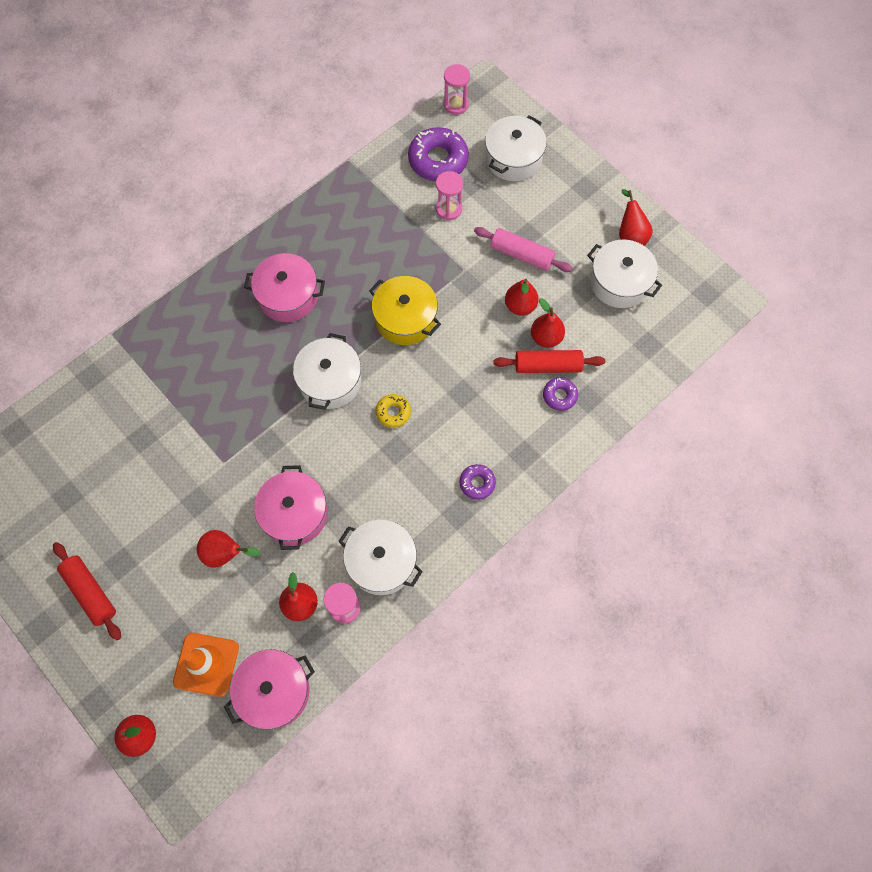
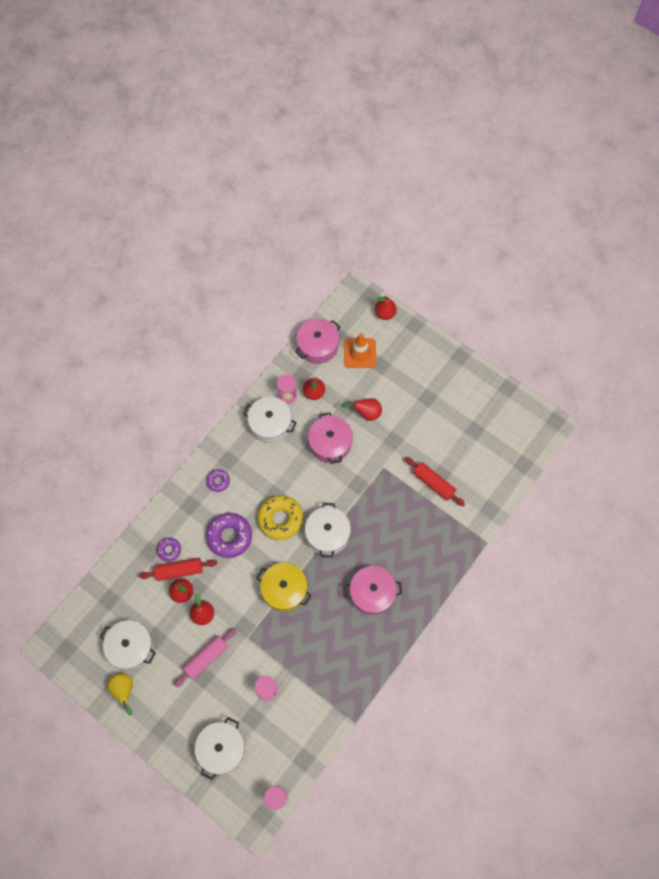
camera: 170 degrees right, 0 degrees up
red rolling pin [53,542,121,640] -> red rolling pin moved to [405,457,465,506]
yellow donut [376,394,411,428] -> yellow donut [258,495,303,540], size x1.91
purple donut [408,127,469,181] -> purple donut moved to [206,513,252,558]
pink rolling pin [474,227,572,272] -> pink rolling pin turned 60 degrees counterclockwise [174,628,237,687]
red pear [619,189,653,246] -> yellow pear [107,673,133,715]

